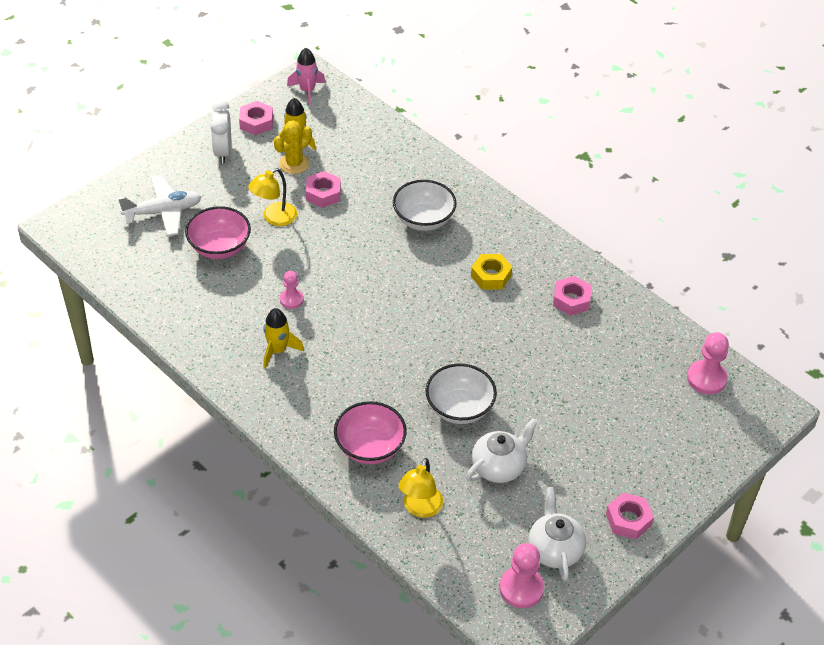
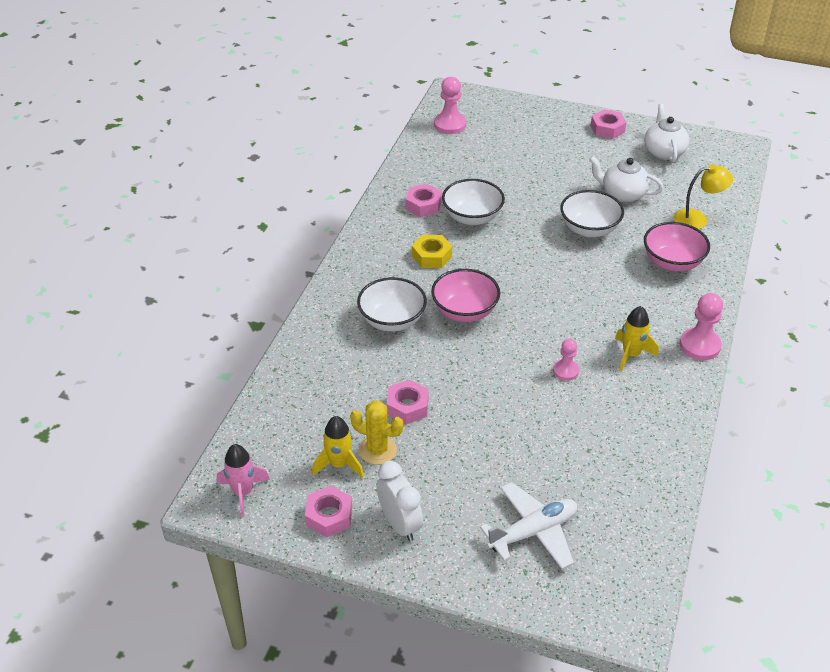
camera: 115 degrees left, 5 degrees down
white plane [118,175,201,237] -> white plane turned 105 degrees clockwise [480,482,577,569]
pink bowl [185,206,251,259] -> pink bowl moved to [431,269,500,322]
white clock [210,99,231,163] -> white clock turned 90 degrees counterclockwise [377,461,423,541]
yellow lamp [248,168,297,226] -> none
pink pawn [499,543,544,608] -> pink pawn moved to [680,293,723,360]
white teapot [528,487,586,581] -> white teapot turned 120 degrees clockwise [644,104,689,163]
none -> white bowl [442,179,505,225]

